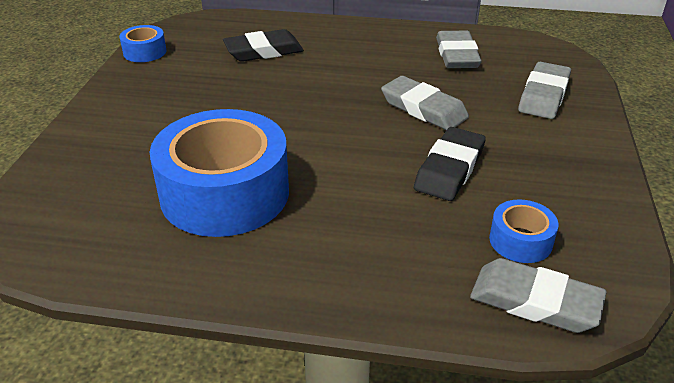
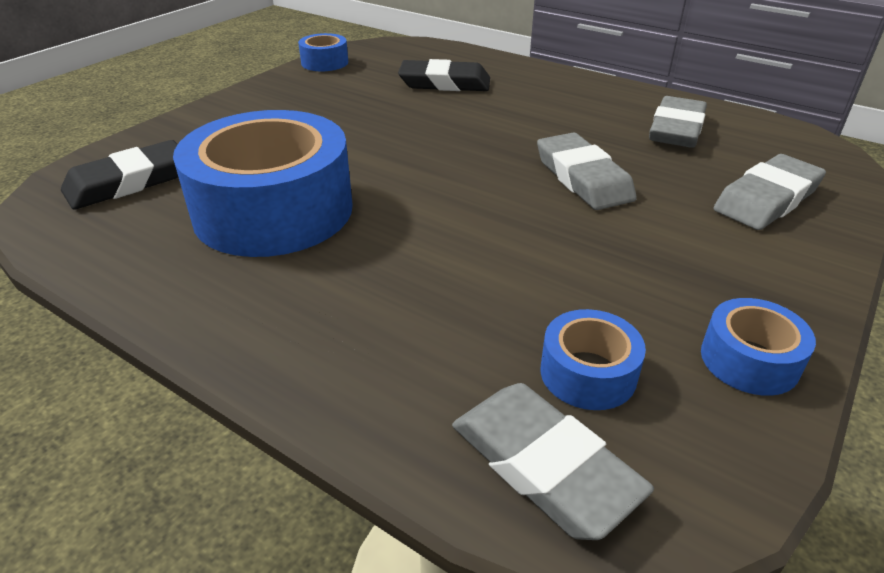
camera: 25 degrees right, 0 degrees up
black eraser [414,127,486,201] -> black eraser moved to [61,140,178,210]
none -> blue tape [701,298,816,396]

